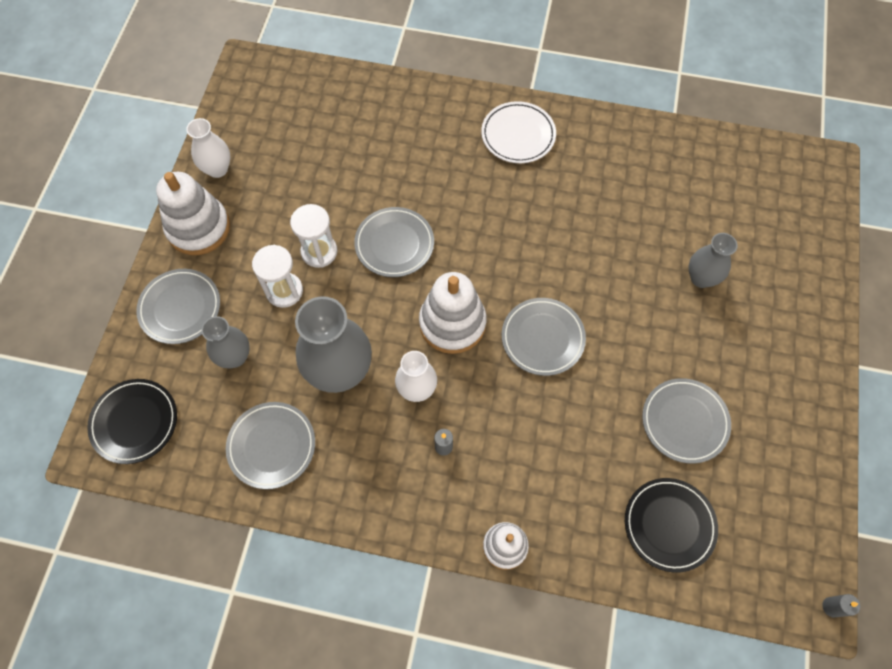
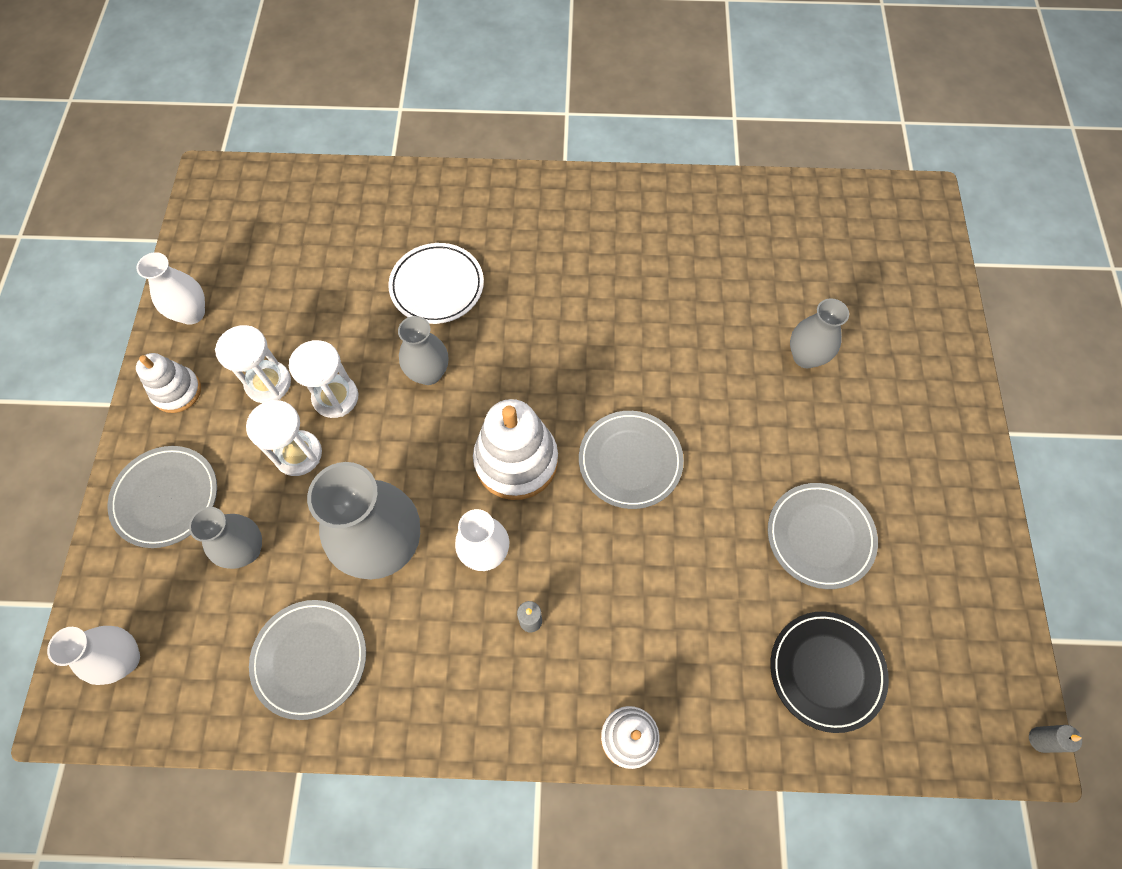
camera: 10 degrees left, 0 degrees up
black plate [87,379,177,464] -> white vase [47,626,140,685]
white stacking toy [156,172,230,255] -> white stacking toy [136,353,201,413], size x0.60
grey plate [354,207,434,277] -> grey vase [398,316,448,385]
white plate [481,101,556,163] -> white plate moved to [388,243,484,324]
none -> white hourglass [215,325,291,403]

